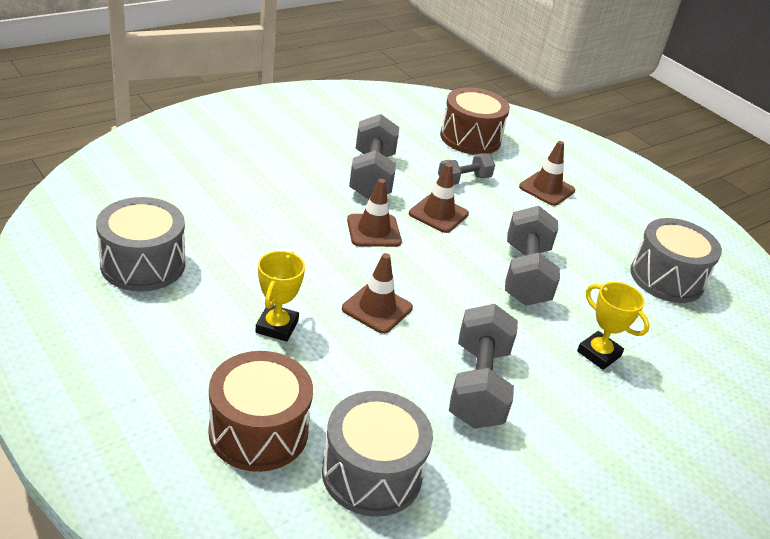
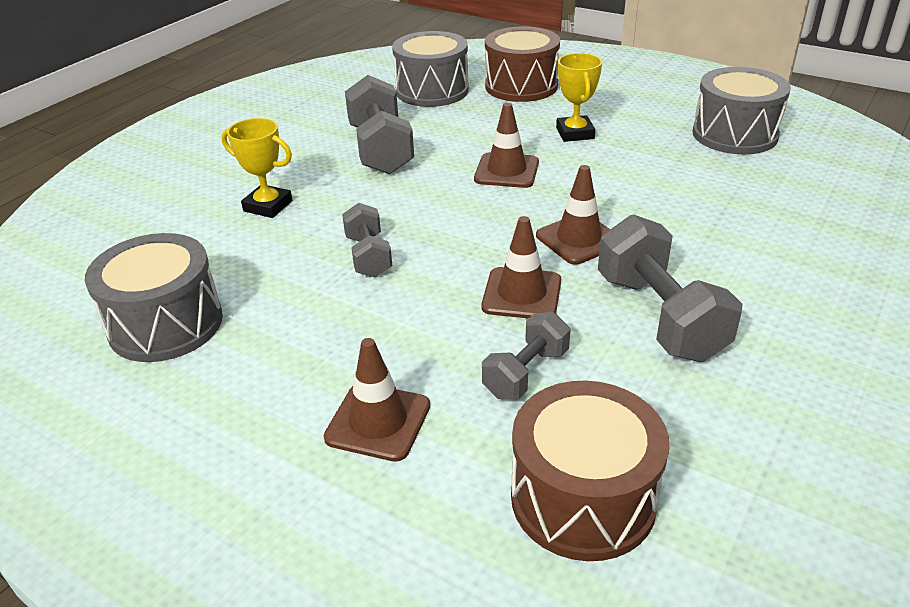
camera: 165 degrees right, 0 degrees up
grey dumbbell [505,206,560,306] -> grey dumbbell [342,203,392,277], size x0.58

